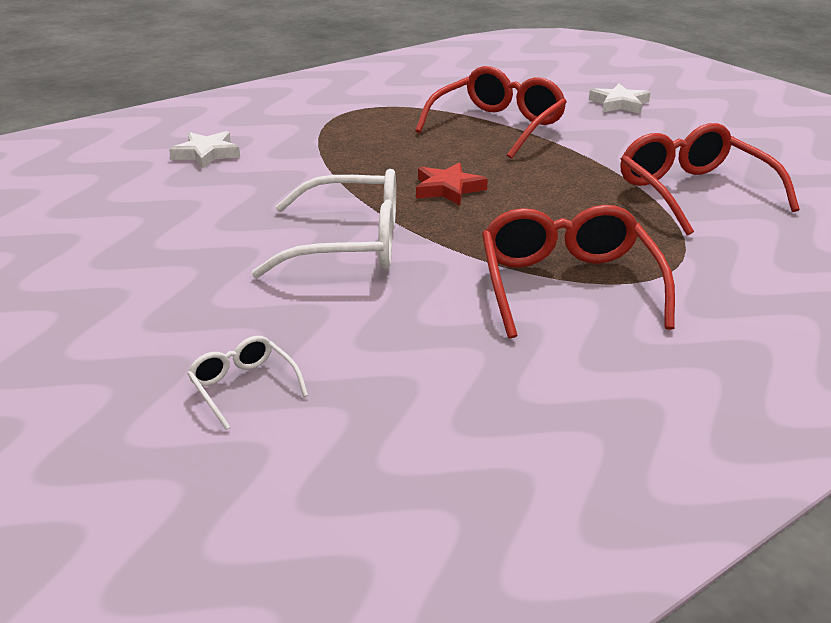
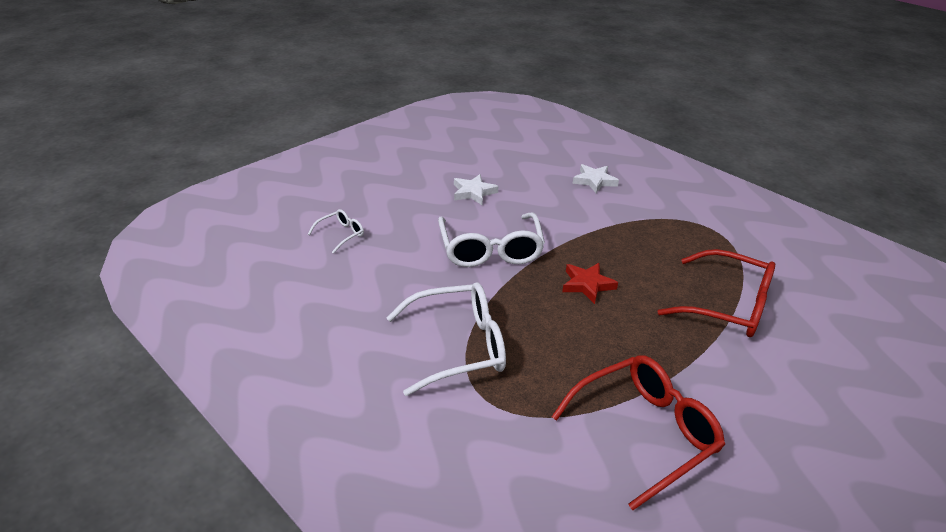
camera: 80 degrees right, 5 degrees up
red glasses [482,205,675,339] -> white glasses [387,282,506,396]
white star [589,84,651,114] -> white star moved to [454,174,498,205]

